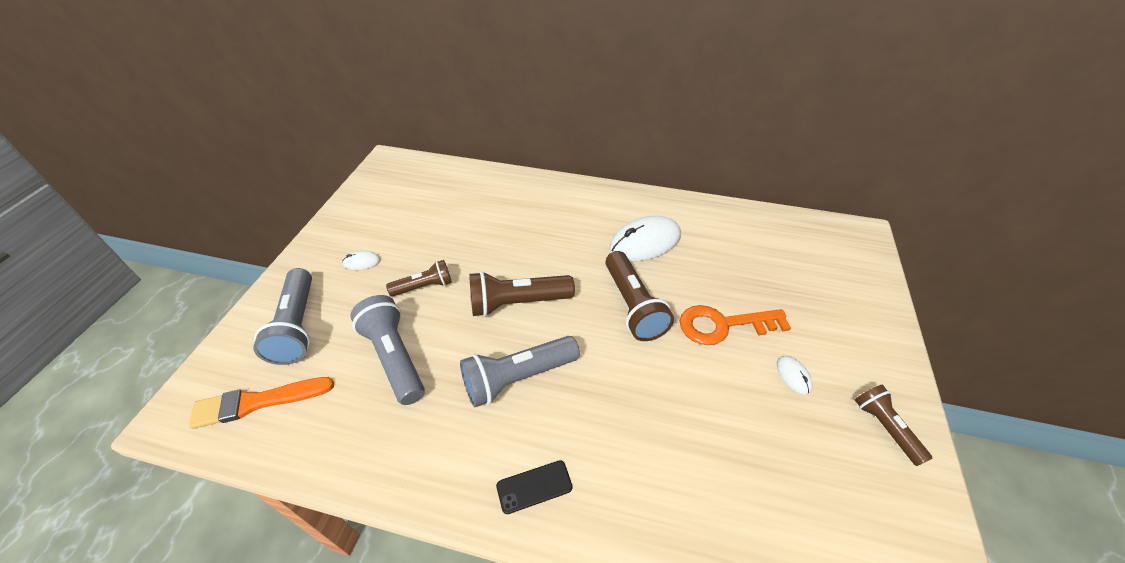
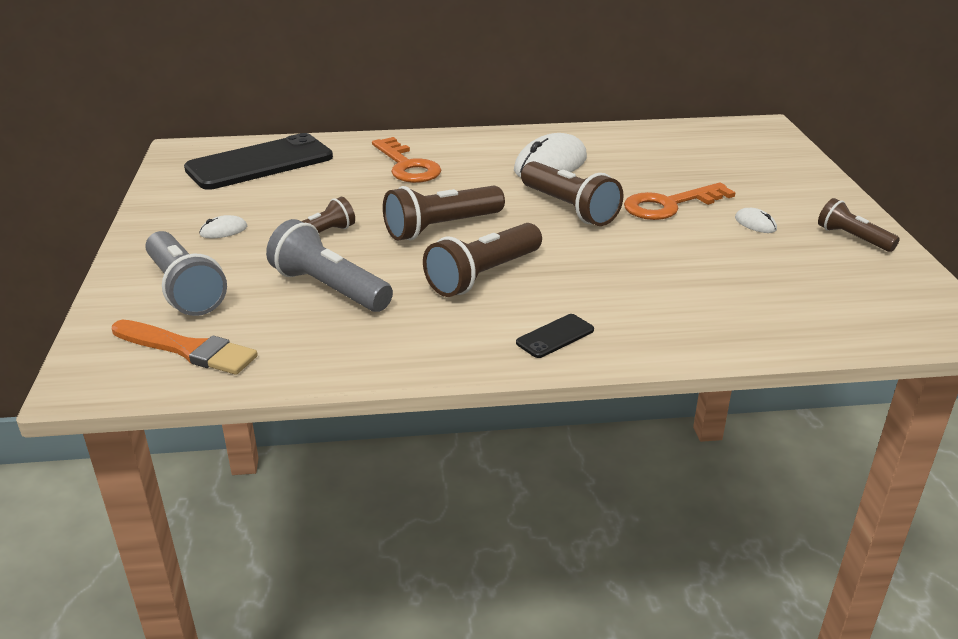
camera: 20 degrees left, 15 degrees down
orange brush [189,377,334,429] -> orange brush turned 120 degrees counterclockwise [112,320,258,375]
grey flashlight [460,336,580,407] -> brown flashlight [423,223,542,297]
none -> black phone [184,133,333,190]
none -> orange key [372,137,441,183]

